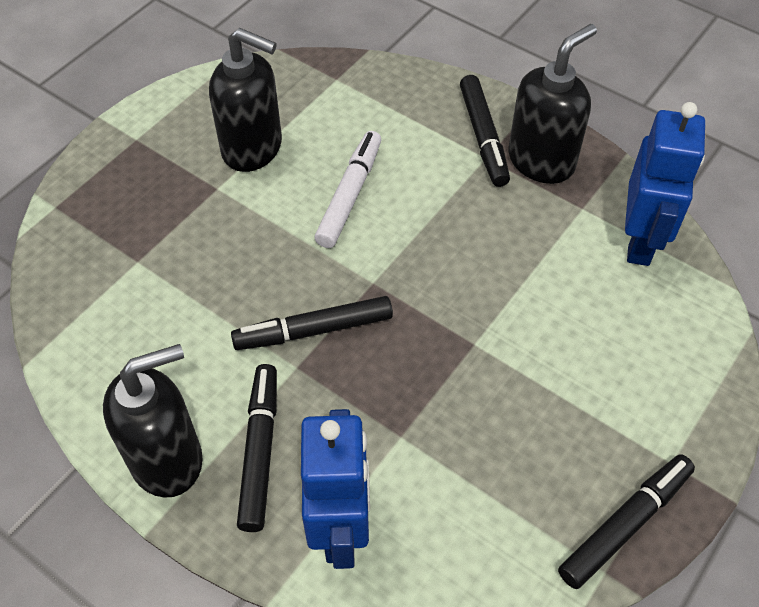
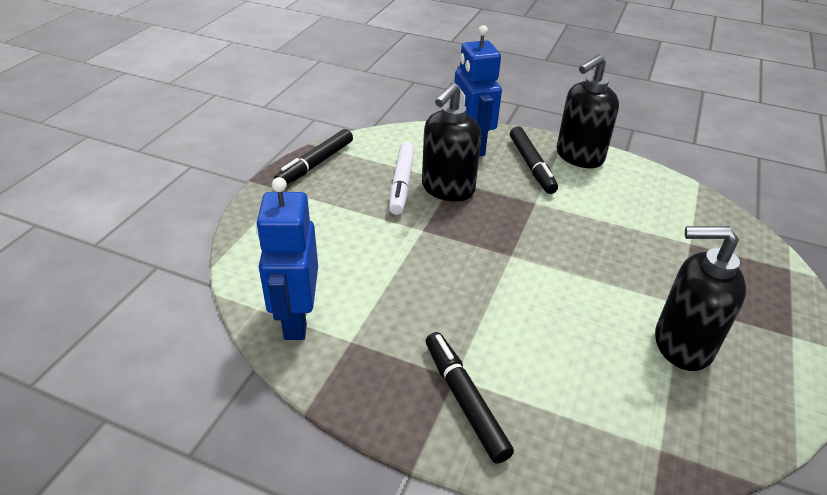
camera: 165 degrees right, 15 degrees down
black marker [231,296,393,350] -> none
white marker [314,131,381,248] -> white marker moved to [389,142,415,215]
black soap dispenser [508,24,597,184] -> black soap dispenser moved to [422,83,481,202]

